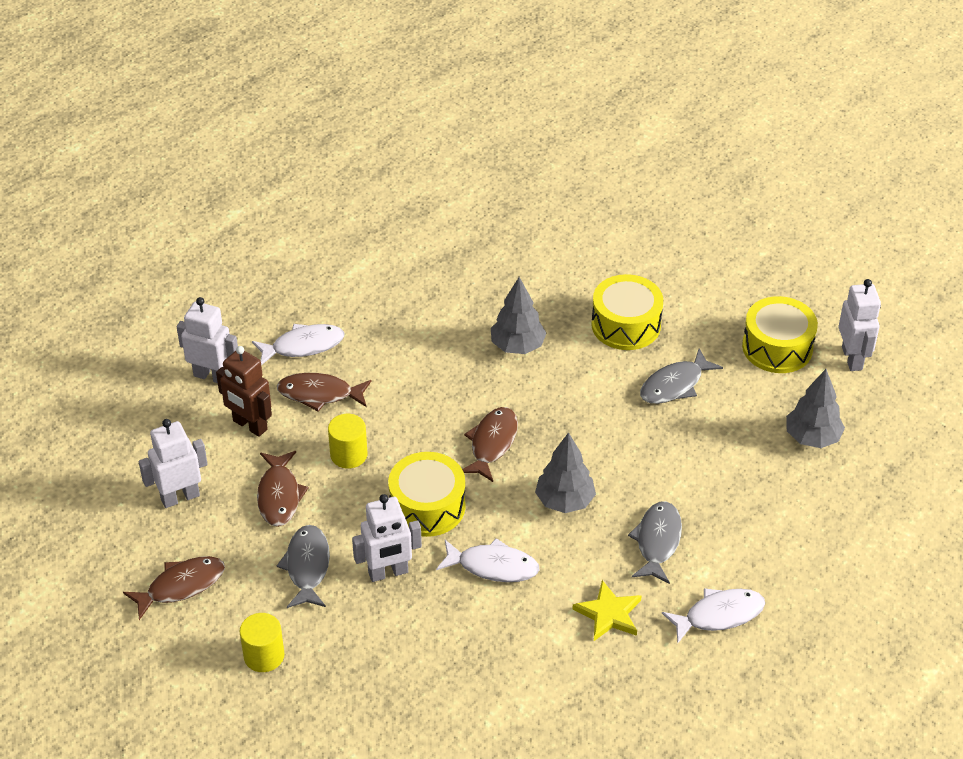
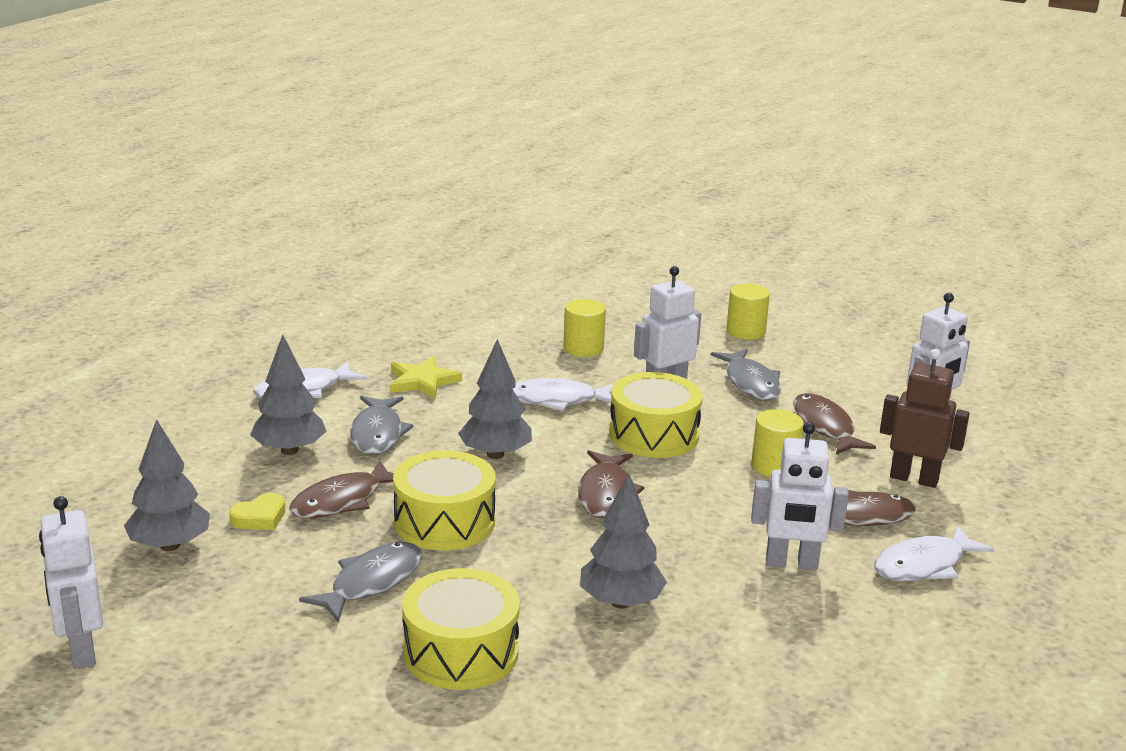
camera: 165 degrees right, 20 degrees down
brown fish [123,556,225,620] -> brown fish moved to [289,460,394,518]
white robot [177,297,238,383] -> white robot moved to [751,422,849,570]
yellow drum [742,296,818,373] -> yellow drum moved to [393,450,496,550]
none -> yellow heart [229,493,286,530]
none -> grey tree [250,334,326,455]
none -> yellow cylinder [563,299,606,357]

